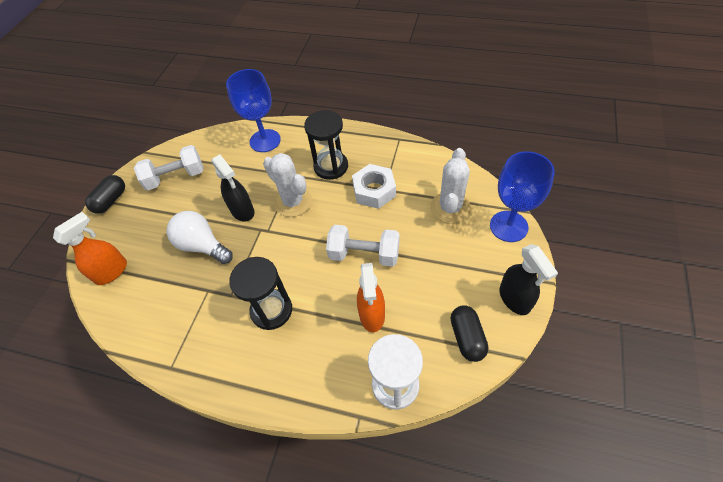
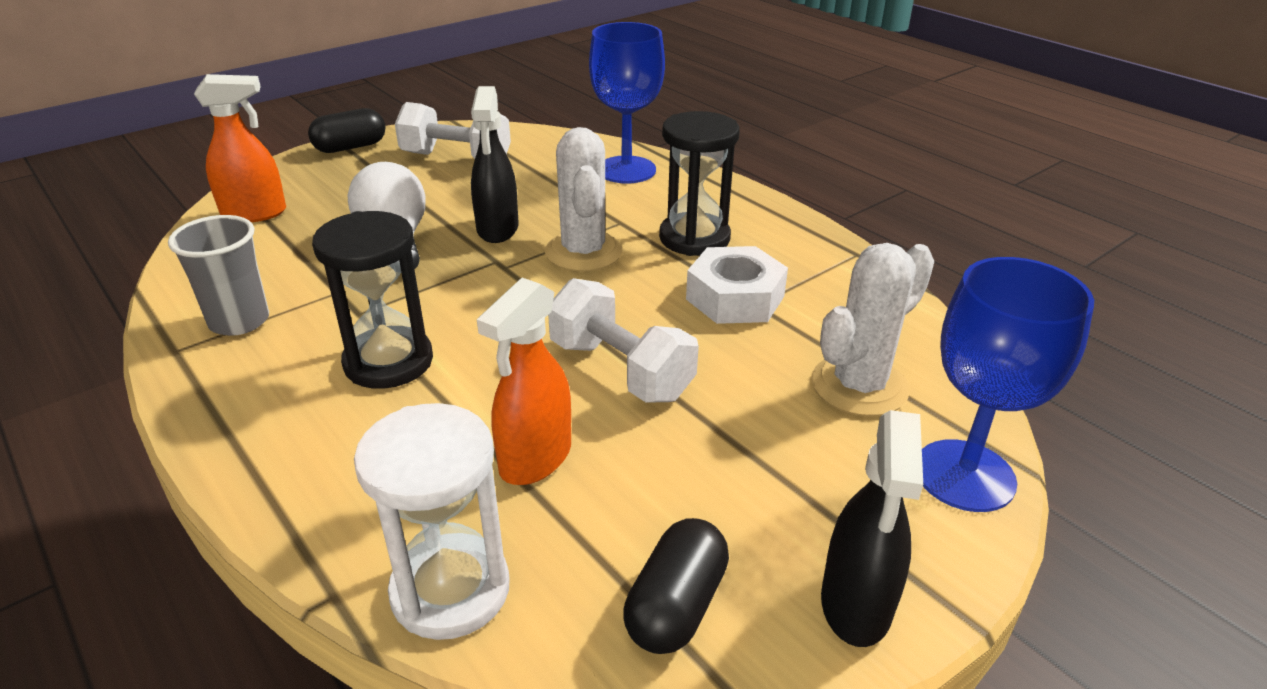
camera: 30 degrees right, 20 degrees down
none -> grey cup [168,215,269,336]

